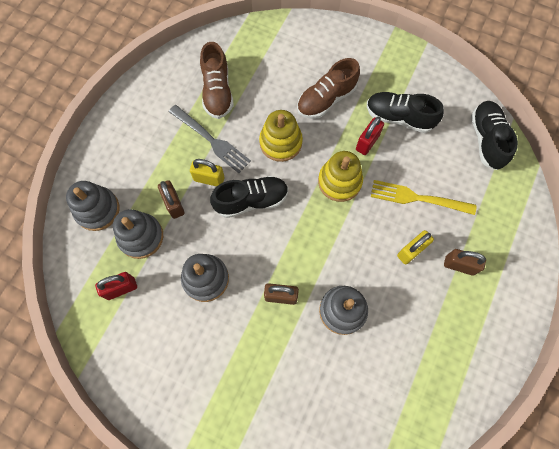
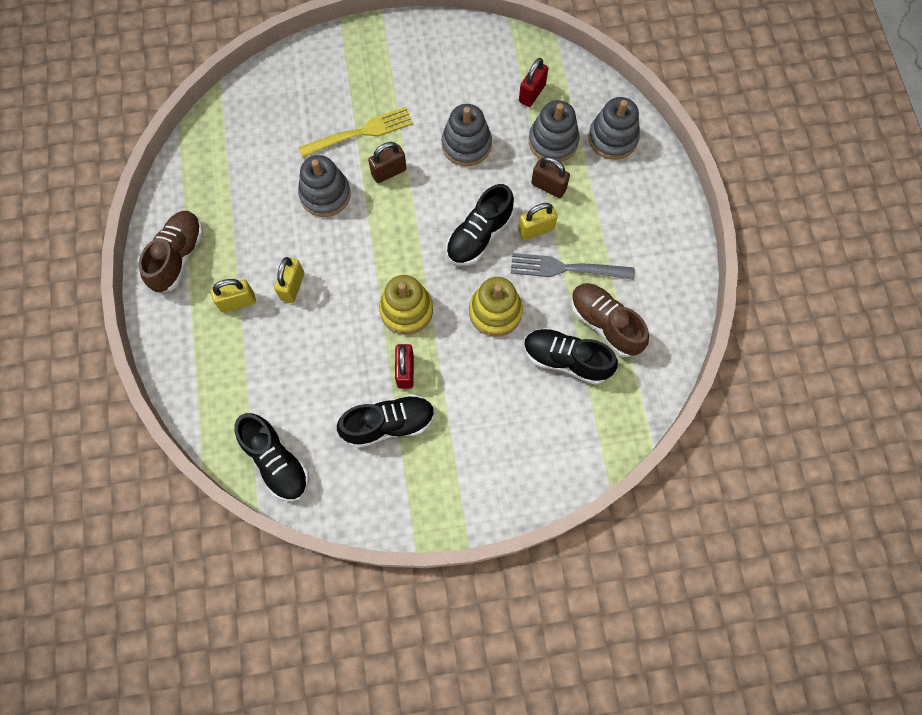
camera: 145 degrees right, 0 degrees up
brown shoe [297,58,360,119] -> brown shoe moved to [139,211,203,293]
yellow fork [371,180,476,215] -> yellow fork moved to [299,107,413,157]
brown padlock [444,249,486,276] -> yellow padlock [211,279,256,313]
none -> black shoe [524,328,618,385]

